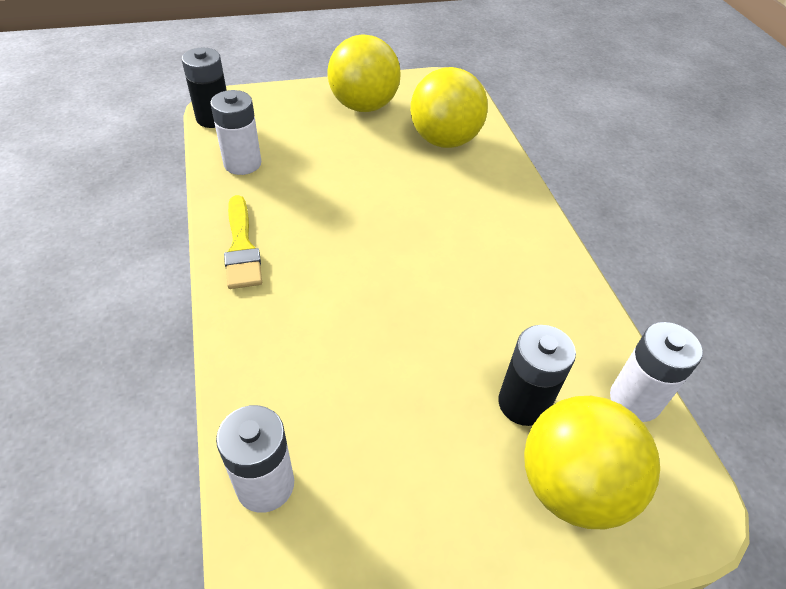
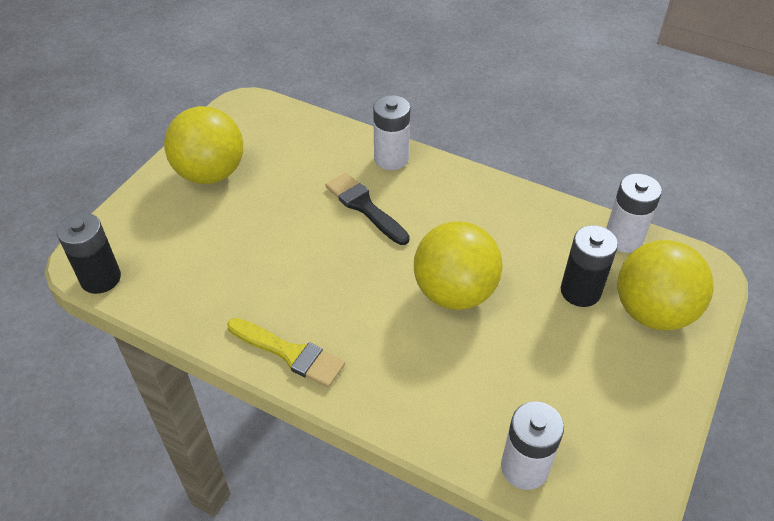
camera: 45 degrees left, 0 degrees up
white battery [210,90,261,175] -> white battery moved to [373,95,410,170]
yellow ball [410,67,488,148] -> yellow ball moved to [414,221,503,310]
none -> black brush [326,173,410,245]

